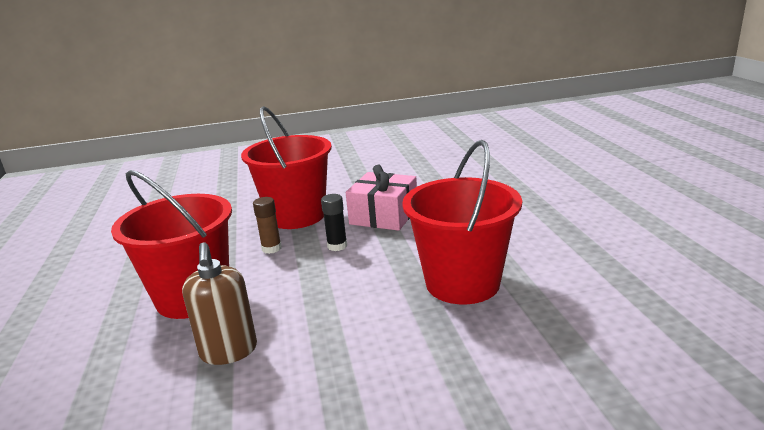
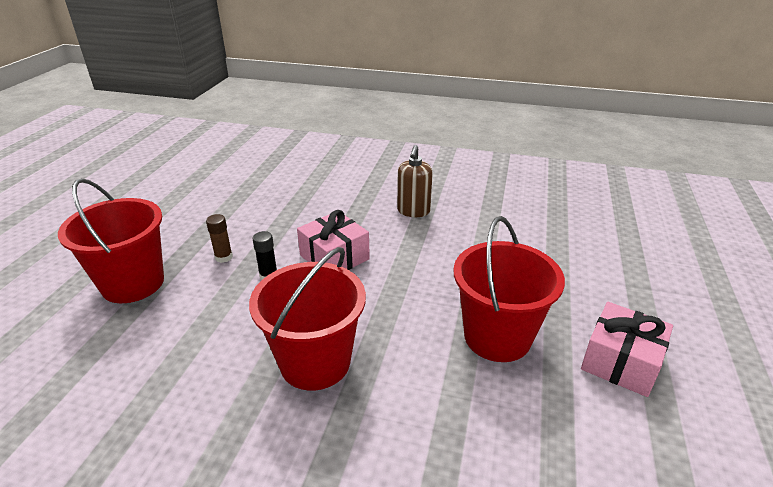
camera: 25 degrees right, 10 degrees up
brown soap dispenser [182,242,257,365] -> brown soap dispenser moved to [397,145,433,217]
red bucket [241,106,332,229] -> red bucket moved to [454,216,565,362]
none -> pink gift [581,302,673,397]

